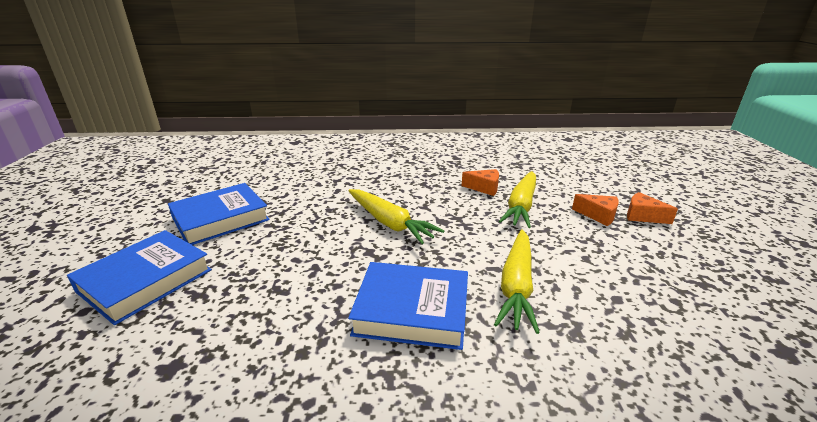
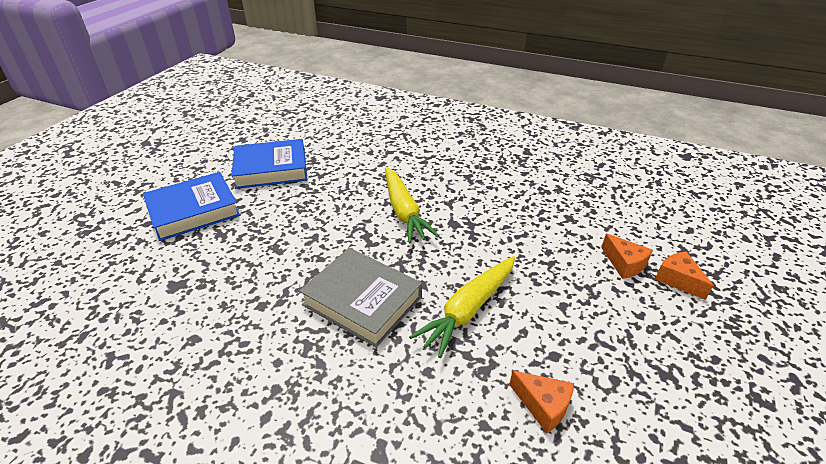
camera: 25 degrees right, 10 degrees up
blue book [348,262,468,350] -> grey book [299,248,422,348]
orange cheese [462,169,499,196] -> orange cheese moved to [509,370,574,433]
yellow carrot [499,171,536,228] -> none

